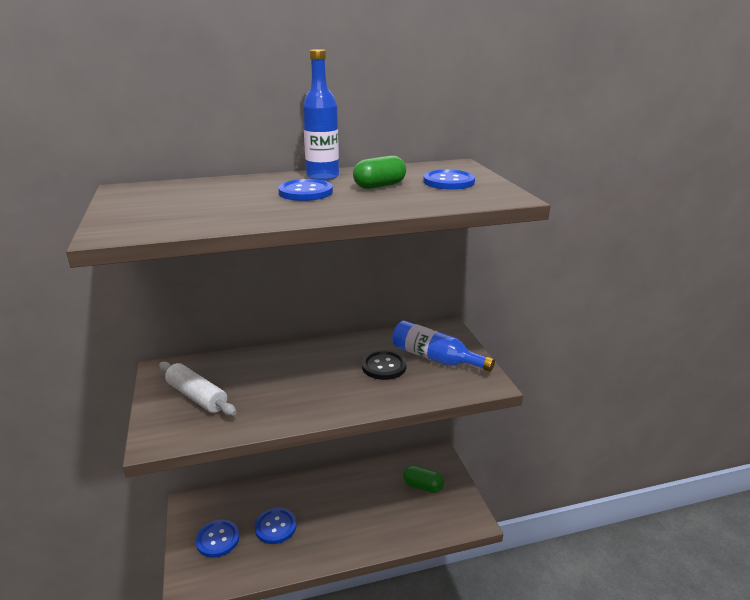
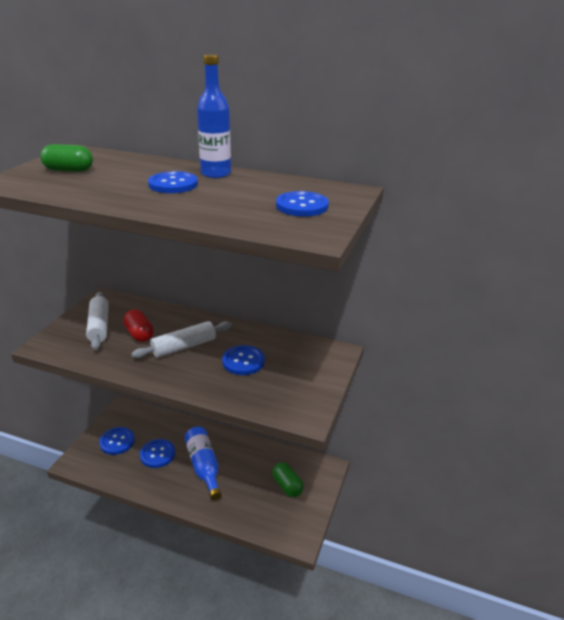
camera: 35 degrees right, 5 degrees up
green capsule [353,156,406,189] -> green capsule moved to [40,144,93,172]
black button [362,350,407,380] -> blue button [222,345,265,375]
blue bottle [392,321,495,372] -> blue bottle moved to [184,427,221,500]
none -> red capsule [123,309,154,342]
none -> white rolling pin [131,321,232,358]

